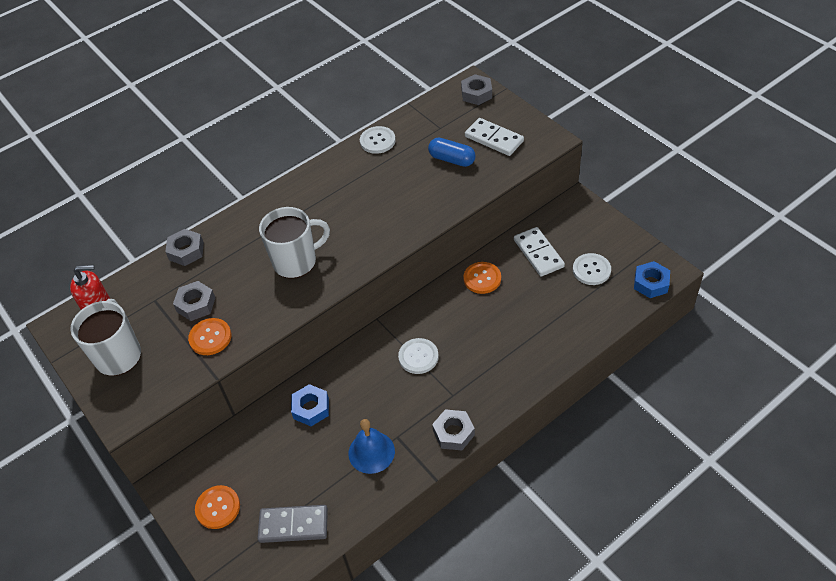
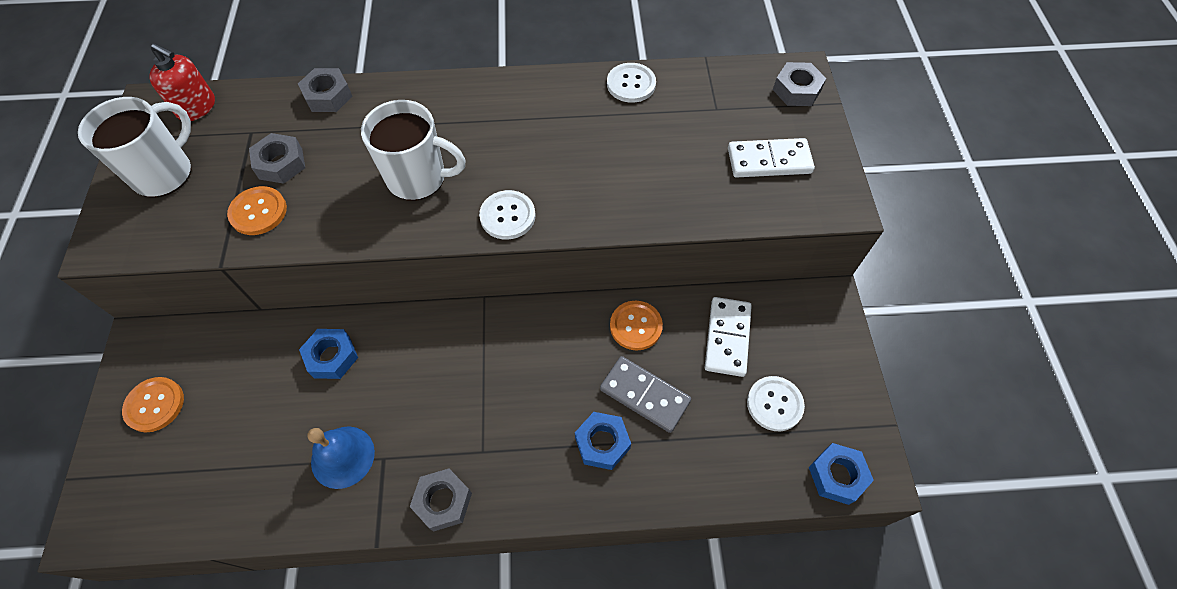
camera: 30 degrees right, 10 degrees up
grey domino [257,505,328,543] -> grey domino moved to [600,356,691,433]
white button [398,338,439,374] -> white button moved to [479,190,535,239]
blue capsule [428,138,475,167] -> none
white domino [465,118,524,156] -> white domino turned 75 degrees counterclockwise [728,138,815,178]
none -> blue nut [575,412,631,470]

